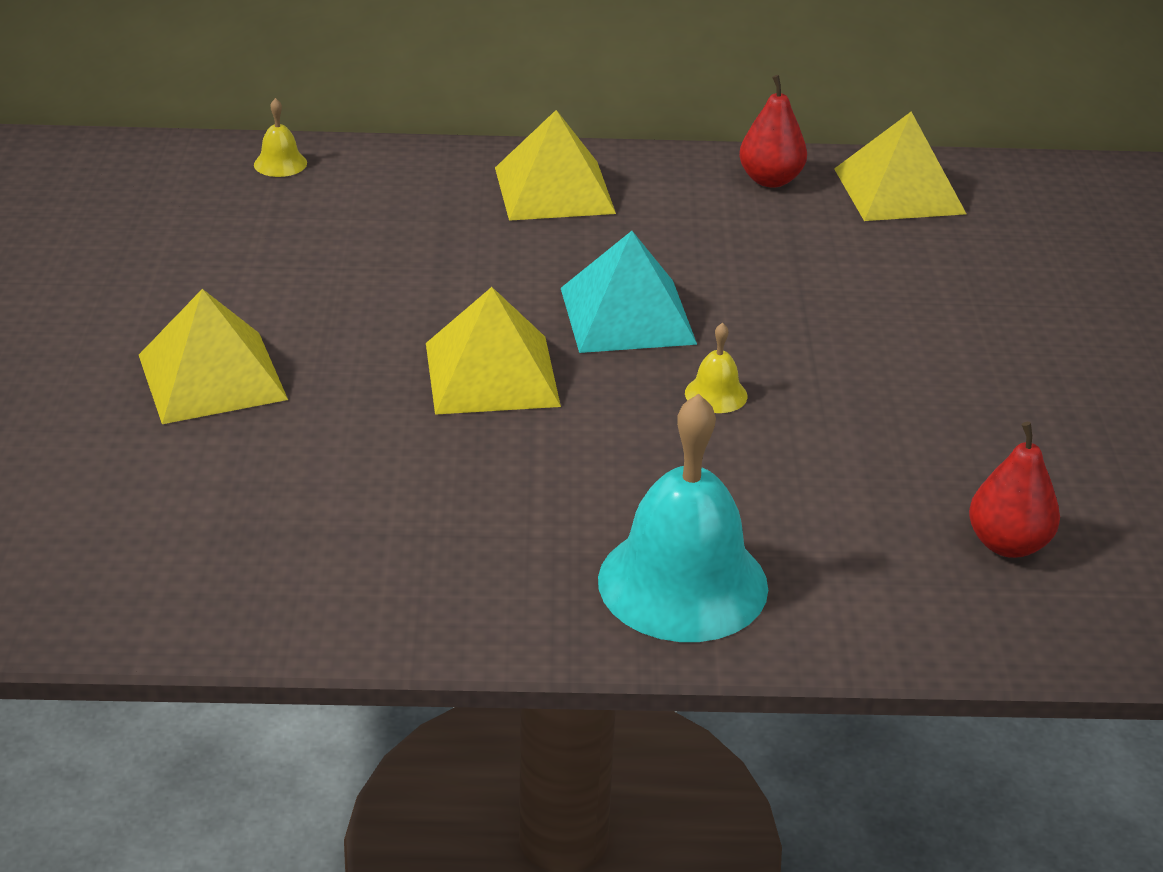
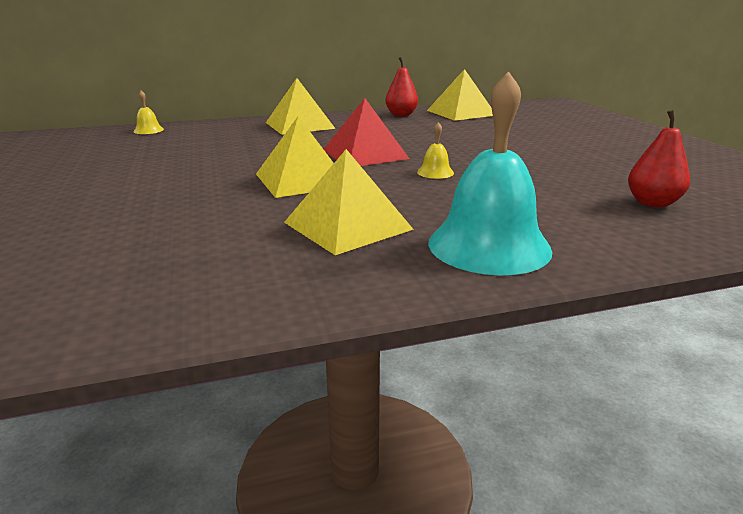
camera: 15 degrees left, 10 degrees down
yellow pyramid [139,289,288,424] -> yellow pyramid moved to [284,149,414,255]
turquoise pyramid [561,231,697,353] -> red pyramid [324,98,410,166]

